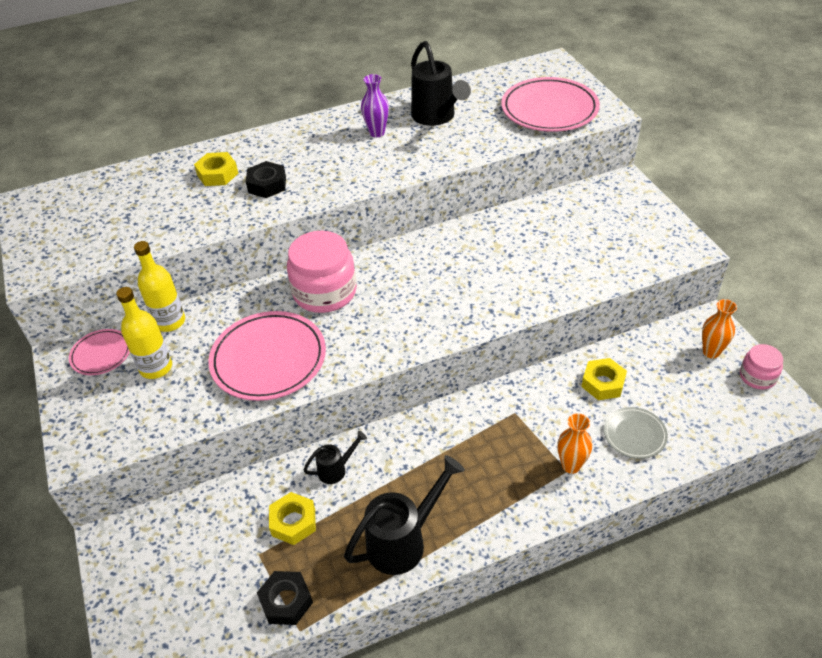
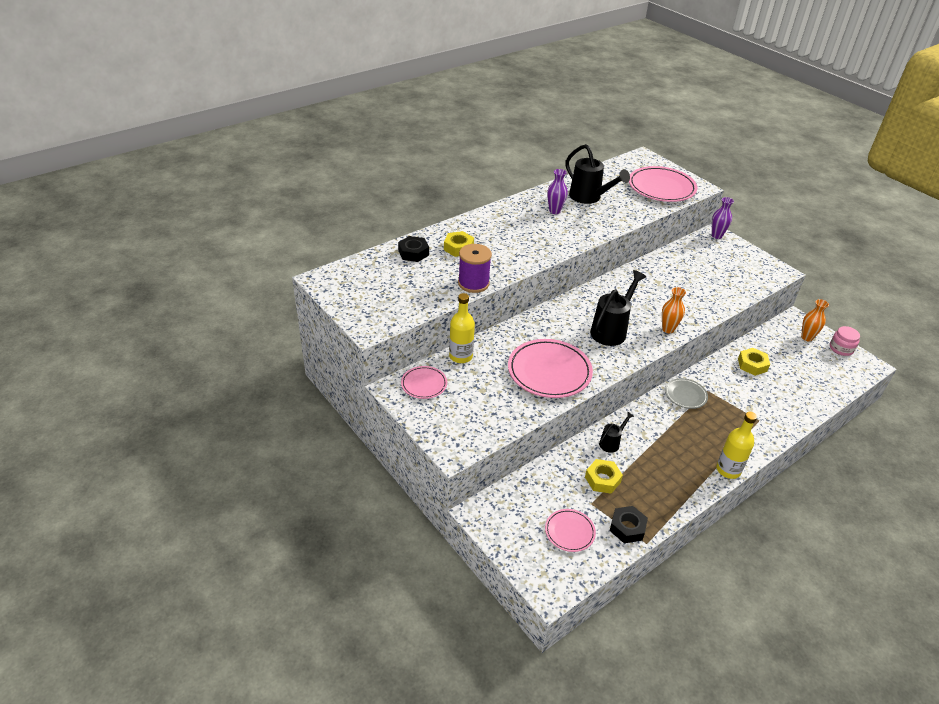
camera: 20 degrees left, 5 degrees down
yellow bottle [116,287,172,379] -> yellow bottle moved to [716,412,757,479]
black nut [246,161,286,198] -> black nut moved to [398,236,429,262]
pink jar [287,231,357,313] -> none
black watering can [344,455,465,575] -> black watering can moved to [590,270,646,346]
orange vase [557,413,592,474] -> orange vase moved to [662,287,686,333]
grey plate [604,407,668,459] -> grey plate moved to [665,378,708,409]
none -> purple spool [458,244,492,293]
none -> pink plate [545,509,596,552]
none -> purple vase [712,197,734,239]

